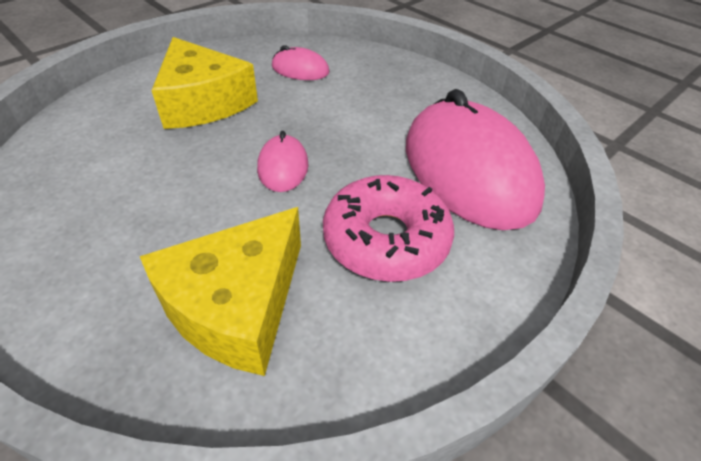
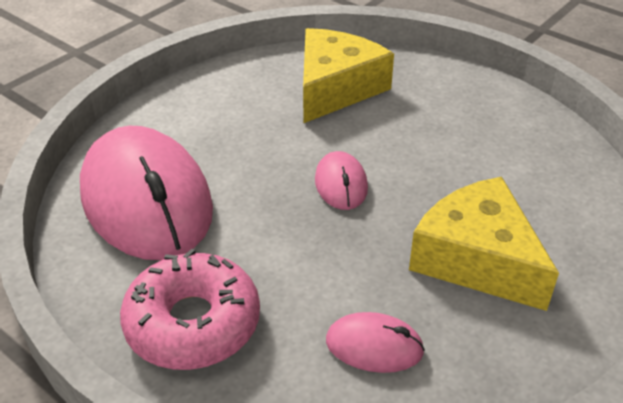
camera: 175 degrees right, 5 degrees down
pink donut [323,175,454,282] -> pink donut moved to [120,249,260,370]

